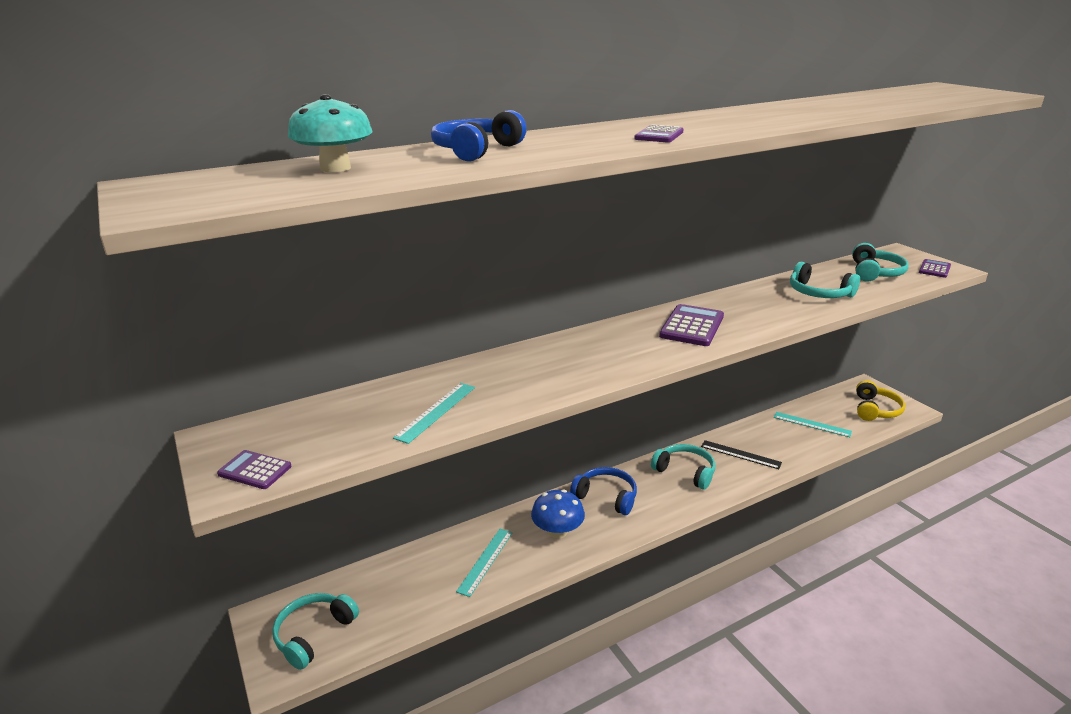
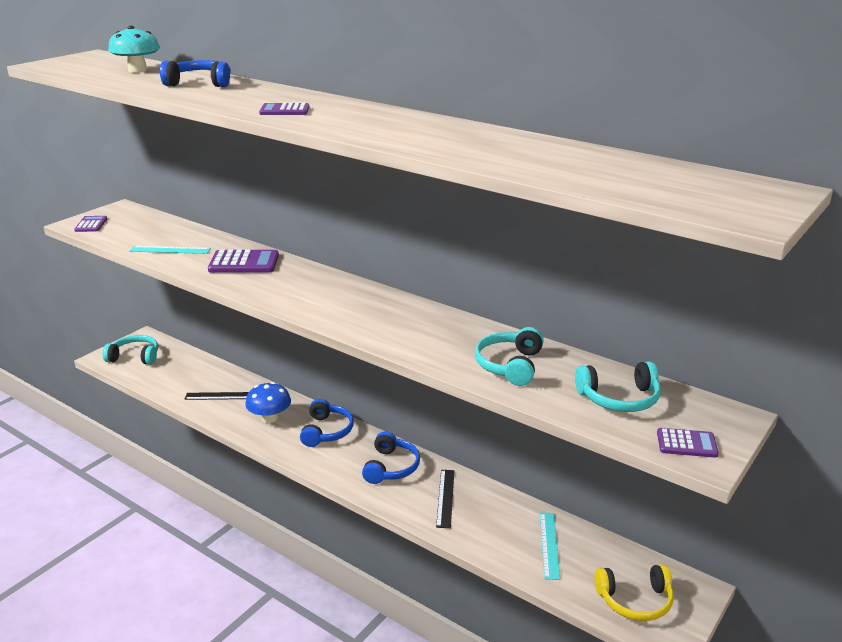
camera: 65 degrees right, 0 degrees up
turquoise ruler [456,529,513,597] -> black ruler [184,392,249,400]
turquoise headphones [651,444,715,490] -> blue headphones [362,431,420,484]
purple calculator [659,304,724,346] -> purple calculator moved to [208,250,279,273]

